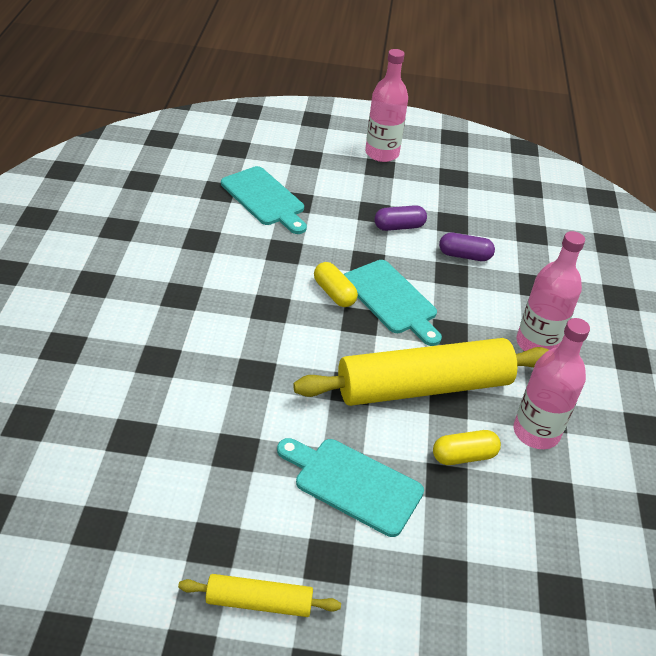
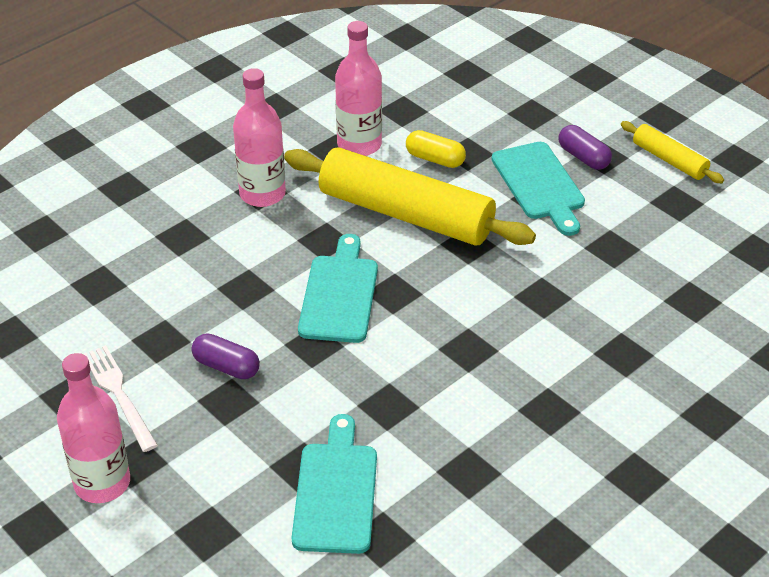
camera: 135 degrees left, 0 degrees up
yellow capsule [314,262,358,307] -> none
purple capsule [439,233,495,261] -> purple capsule moved to [559,125,612,170]
none -> white fork [84,345,158,452]

